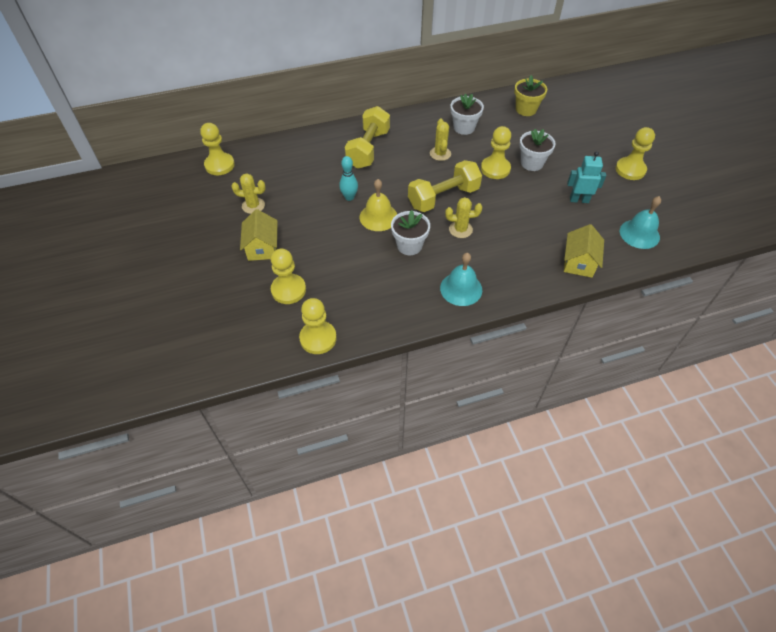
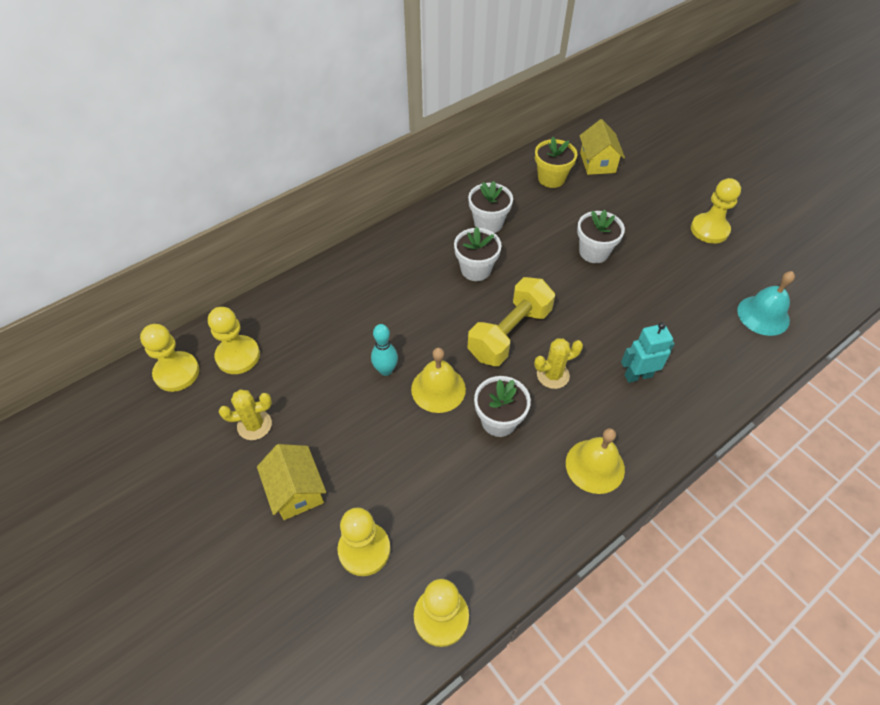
camera: 20 degrees left, 0 degrees up
yellow dumbbell [345,106,390,169] -> none
yellow cactus [430,119,451,161] -> white flower pot [454,227,502,281]
turquoise bell [440,253,482,306] -> yellow bell [566,428,625,494]
yellow pawn [481,126,511,179] -> yellow pawn moved to [208,307,260,374]
yellow house [564,224,604,278] -> yellow house moved to [579,119,625,175]
turquoise robot [567,151,606,203] -> turquoise robot moved to [621,322,675,383]

